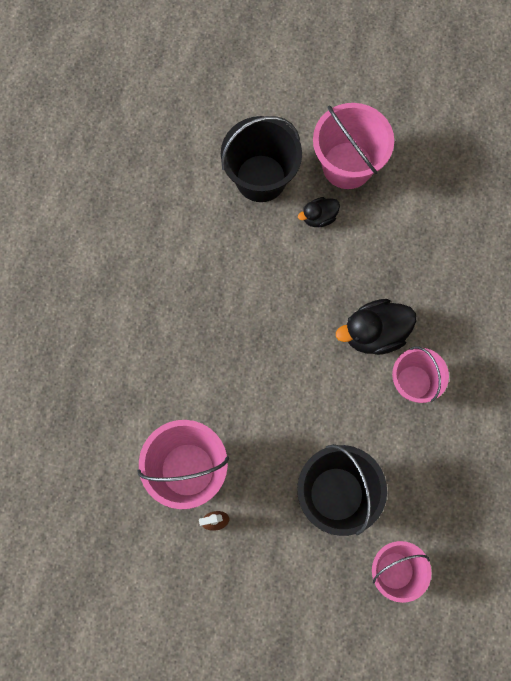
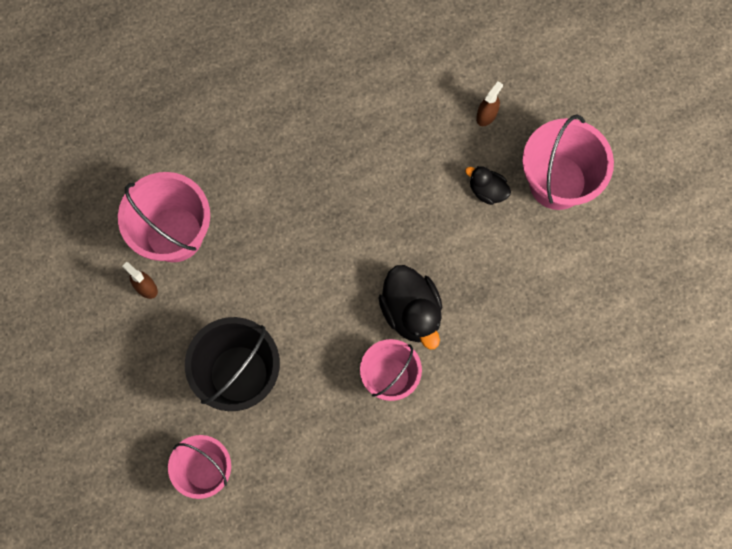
camera: 55 degrees right, 0 degrees up
black bucket [221,116,302,202] -> brown spray bottle [476,81,503,126]
black duck [336,299,416,355] -> black duck turned 150 degrees counterclockwise [378,265,442,349]

